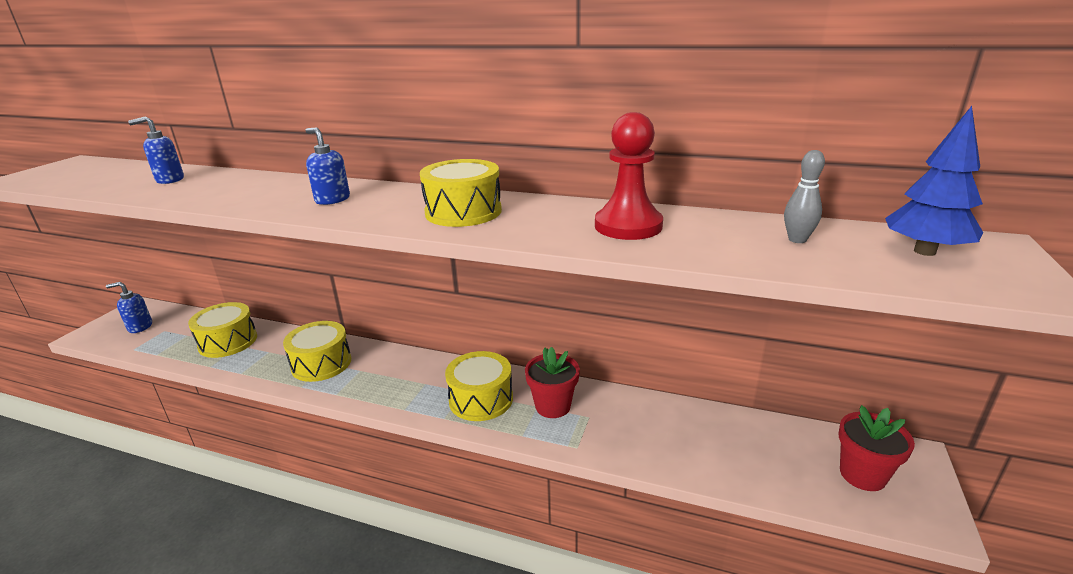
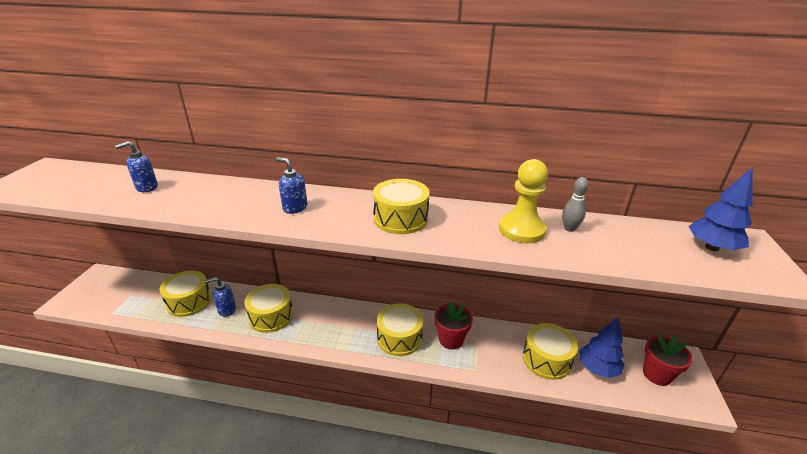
camera: 10 degrees left, 5 degrees up
blue soap dispenser [106,282,152,333] -> blue soap dispenser moved to [205,277,236,317]
red pawn [595,112,663,240] -> yellow pawn [499,159,548,243]
grey bowling pin [784,150,825,243] -> grey bowling pin moved to [562,177,589,232]
none -> yellow drum [523,323,578,380]
none -> blue tree [580,317,624,378]

